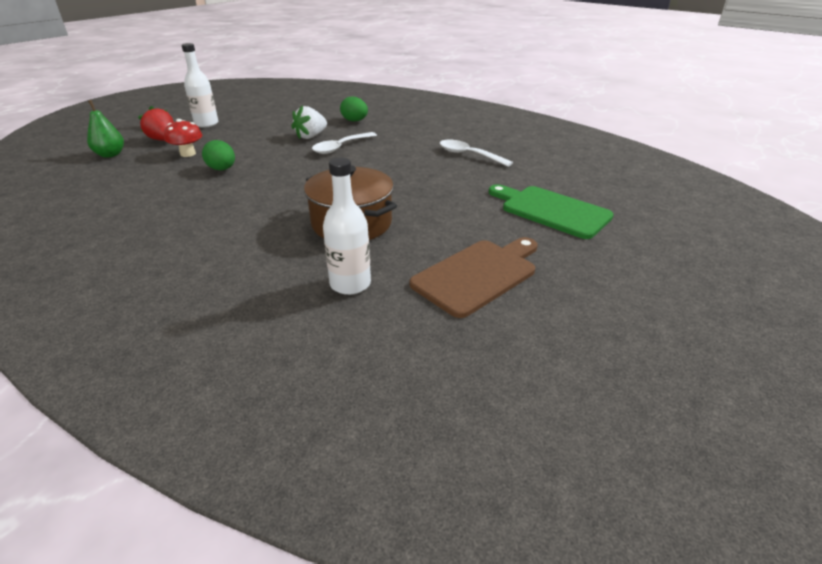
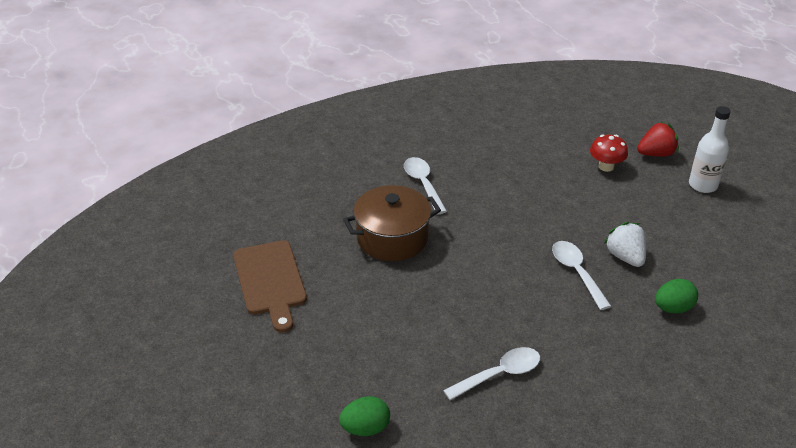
camera: 115 degrees right, 5 degrees up
green pear [87,100,124,158] -> none
green egg [202,140,235,170] -> green egg moved to [339,396,390,436]
white bottle [323,158,371,295] -> none
green cutting board [489,184,614,239] -> none
none -> white spoon [404,157,447,214]

